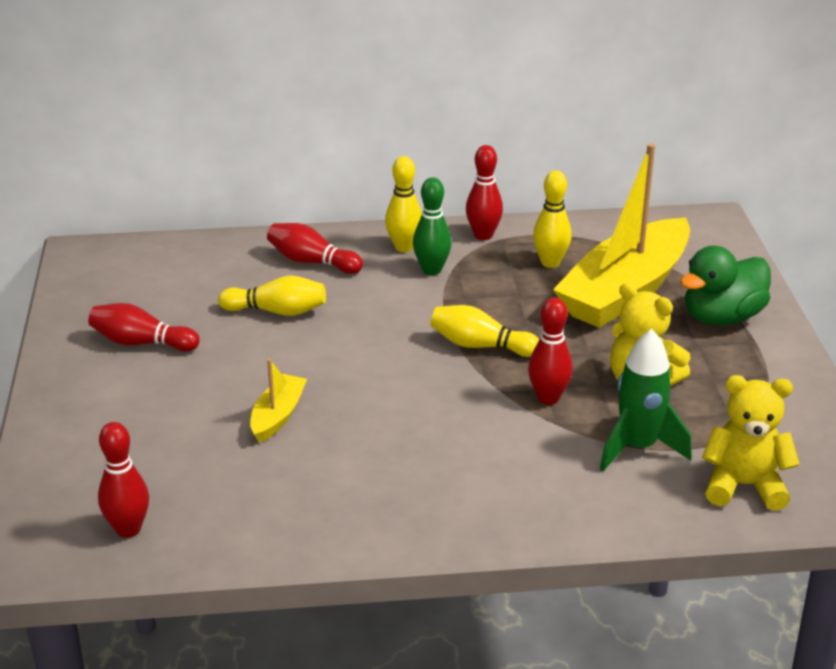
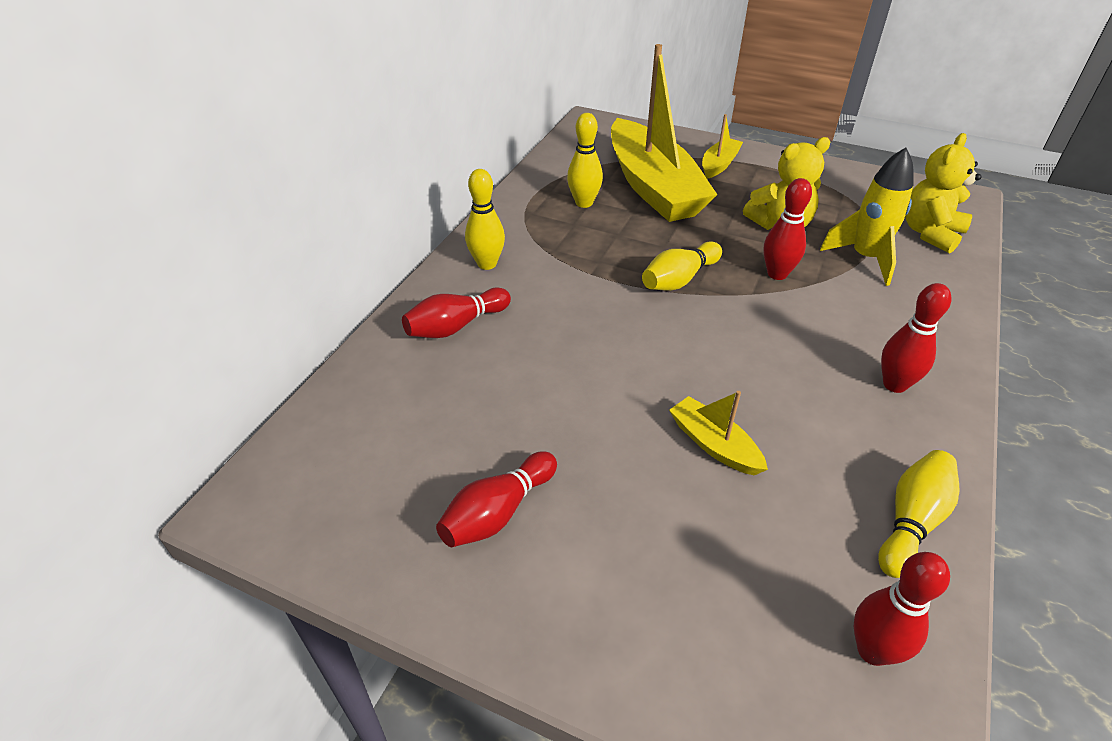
camera: 60 degrees left, 10 degrees up
yellow bowling pin [218,275,326,316] -> yellow bowling pin moved to [878,450,960,578]
green bowling pin [413,177,452,275] -> none
red bowling pin [466,145,503,240] -> red bowling pin moved to [881,283,952,393]
green rocket [600,329,692,471] -> yellow rocket [820,147,914,286]
green duck [680,246,771,326] -> yellow boat [702,114,743,179]

